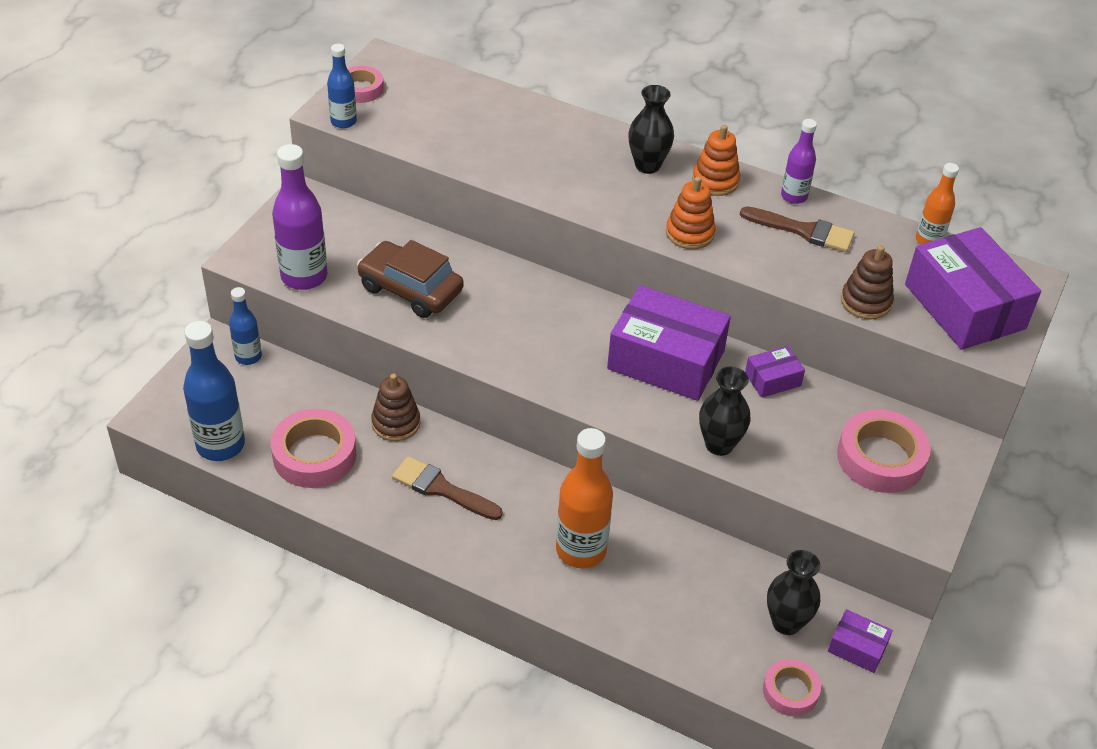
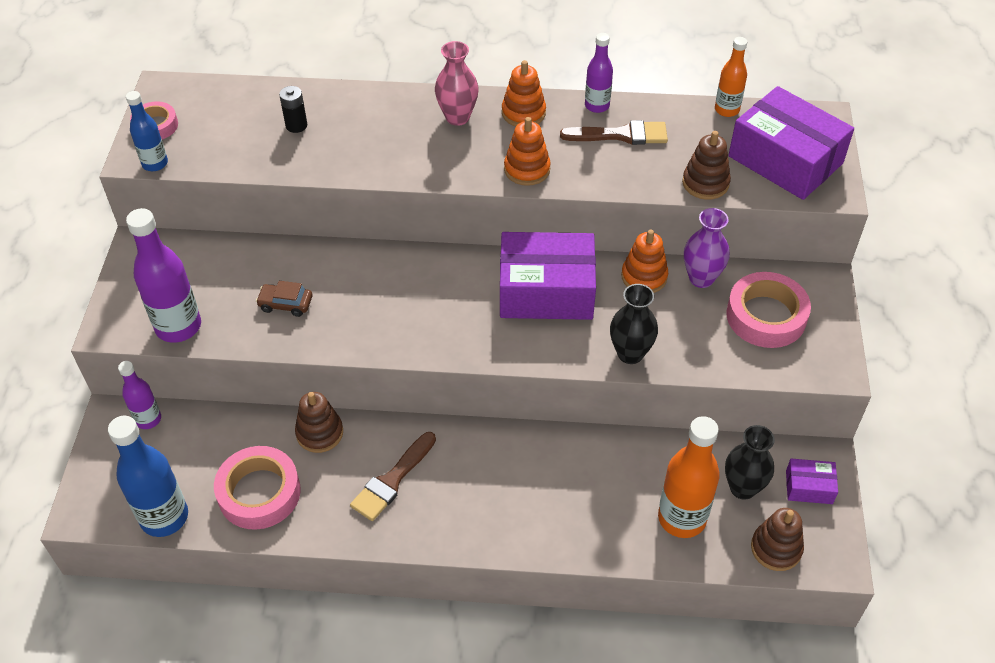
camera: 20 degrees left, 5 degrees up
blue bottle [229,287,262,365] -> purple bottle [118,361,161,429]
brown car [357,240,463,318] -> brown car [256,281,312,317], size x0.52
brown brush [392,456,503,520] -> brown brush turned 60 degrees counterclockwise [350,432,436,521]
orange bottle [556,428,613,568] -> orange bottle moved to [658,416,720,538]
black vase [628,85,674,174] -> pink vase [435,41,479,126]
purple box [745,346,805,398] -> orange stacking toy [621,230,668,293]
pink tape [763,659,821,716] -> brown stacking toy [751,508,804,571]
none -> black battery [279,86,307,133]
none -> purple vase [684,208,730,288]

